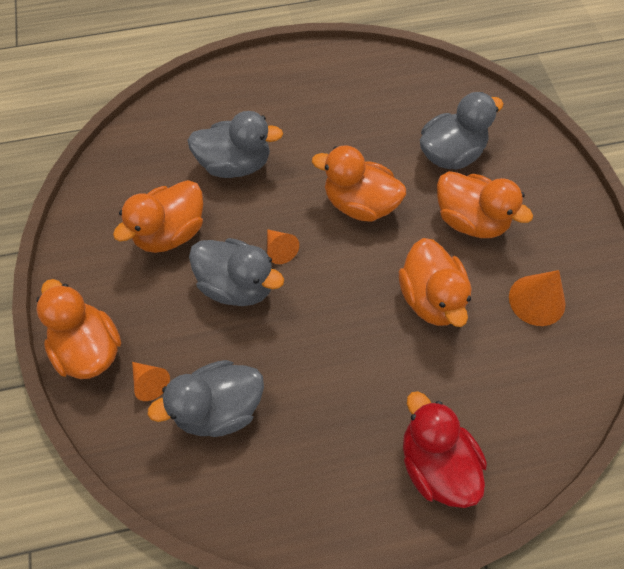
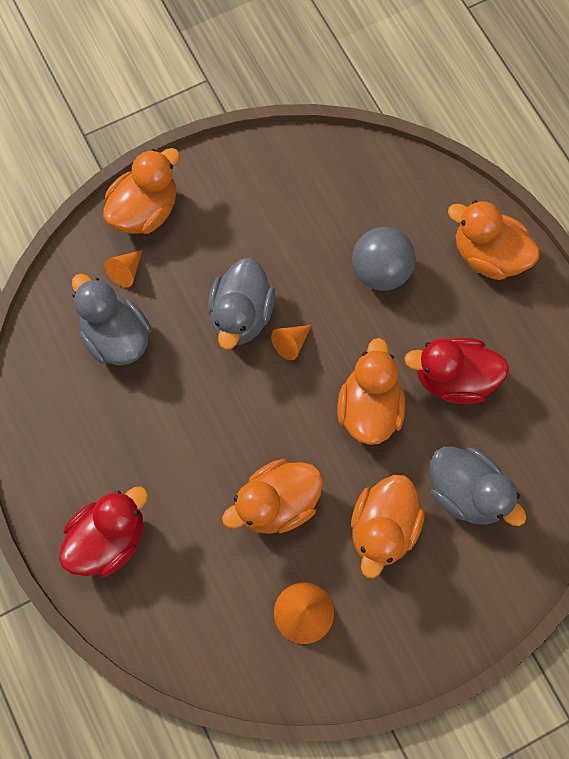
camera: 75 degrees right, 10 degrees up
orange duck [113,180,203,253] -> orange duck moved to [448,201,540,280]
grey duck [188,111,283,178] -> grey ball [352,227,416,291]
none -> red duck [404,338,509,404]

